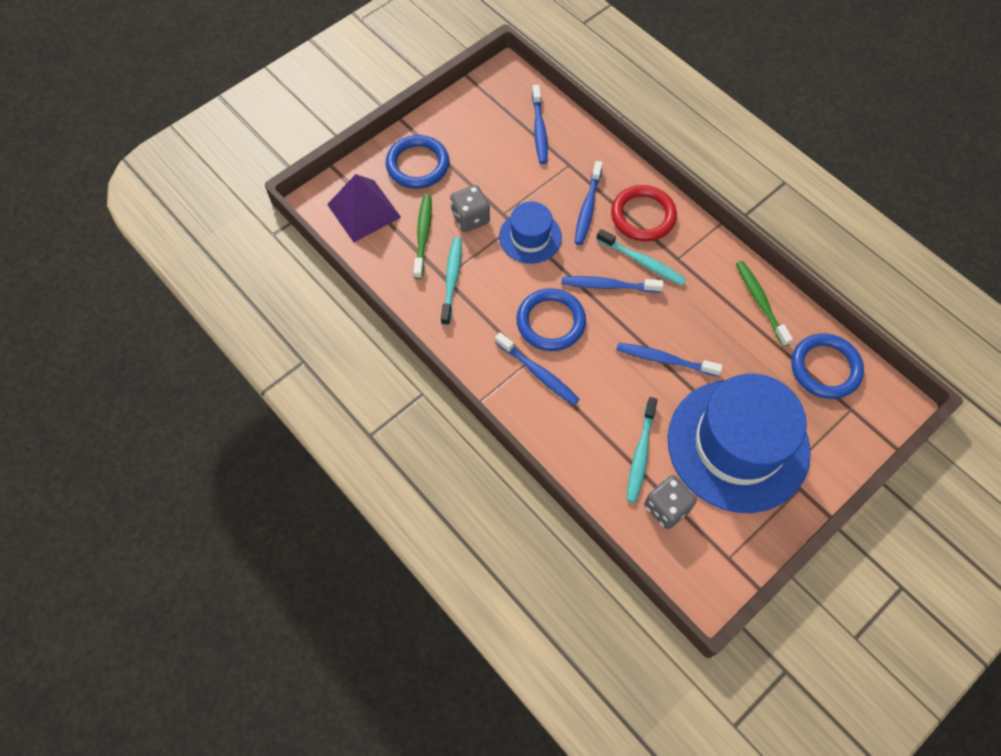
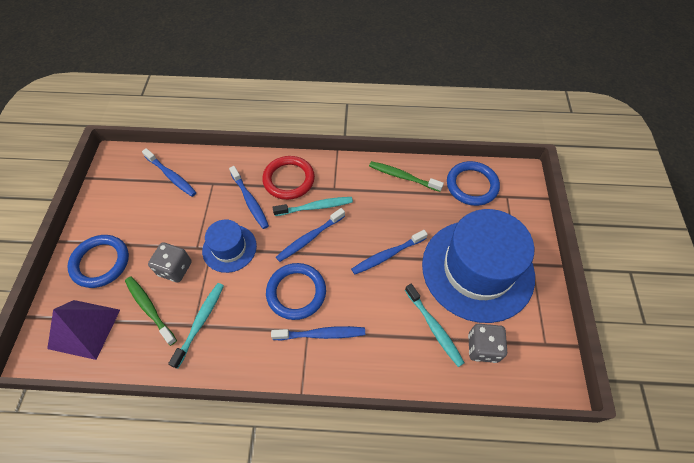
camera: 45 degrees left, 5 degrees down
turquoise toothbrush [441,237,462,325] -> turquoise toothbrush turned 60 degrees clockwise [168,283,224,369]

